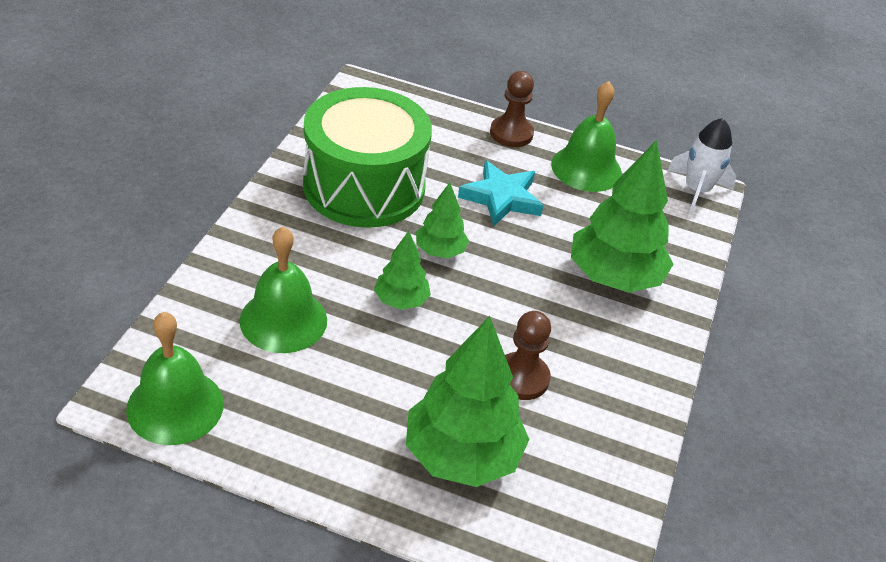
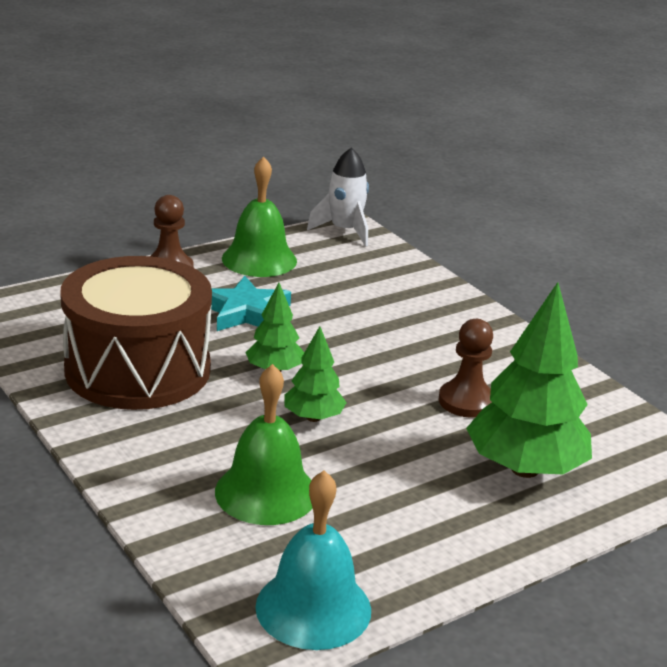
camera: 50 degrees left, 15 degrees down
green bell [126,312,224,445] -> turquoise bell [255,471,371,650]
green drum [303,87,432,228] -> brown drum [60,256,212,410]
green tree [571,140,673,292] -> none

